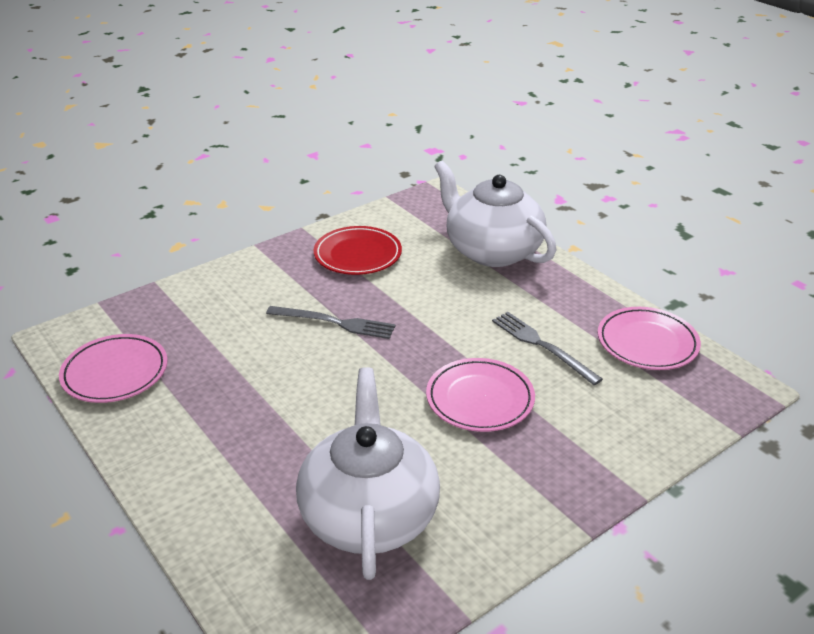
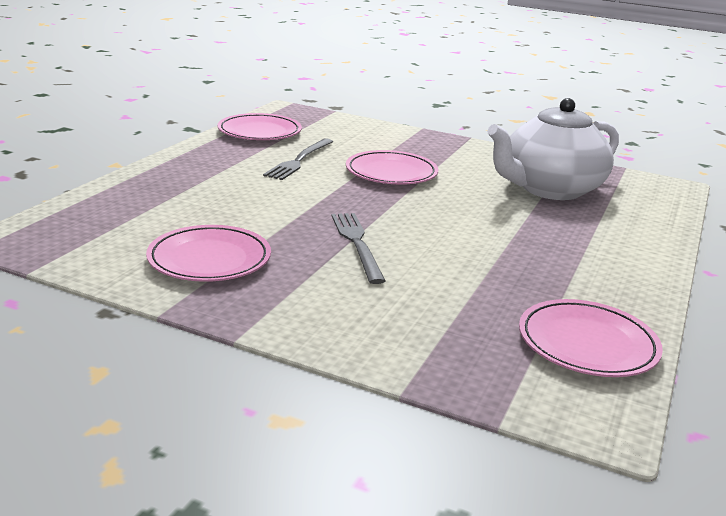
camera: 120 degrees left, 10 degrees down
red plate [314,226,402,275] -> pink plate [146,225,271,282]
white teapot [434,161,556,267] -> none

